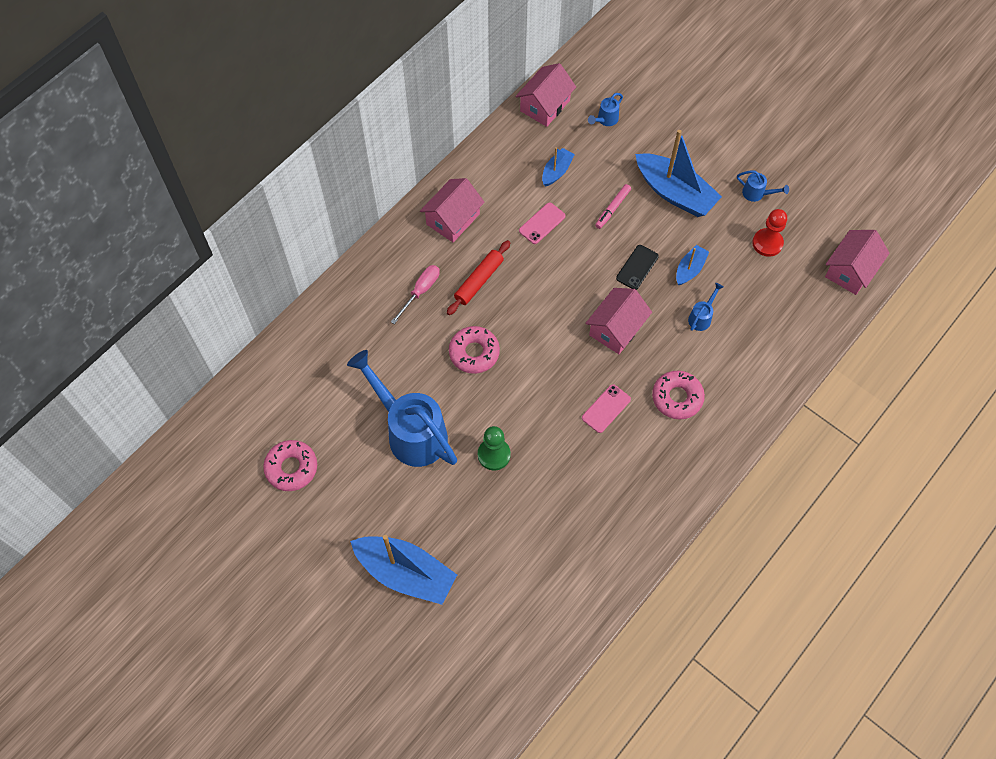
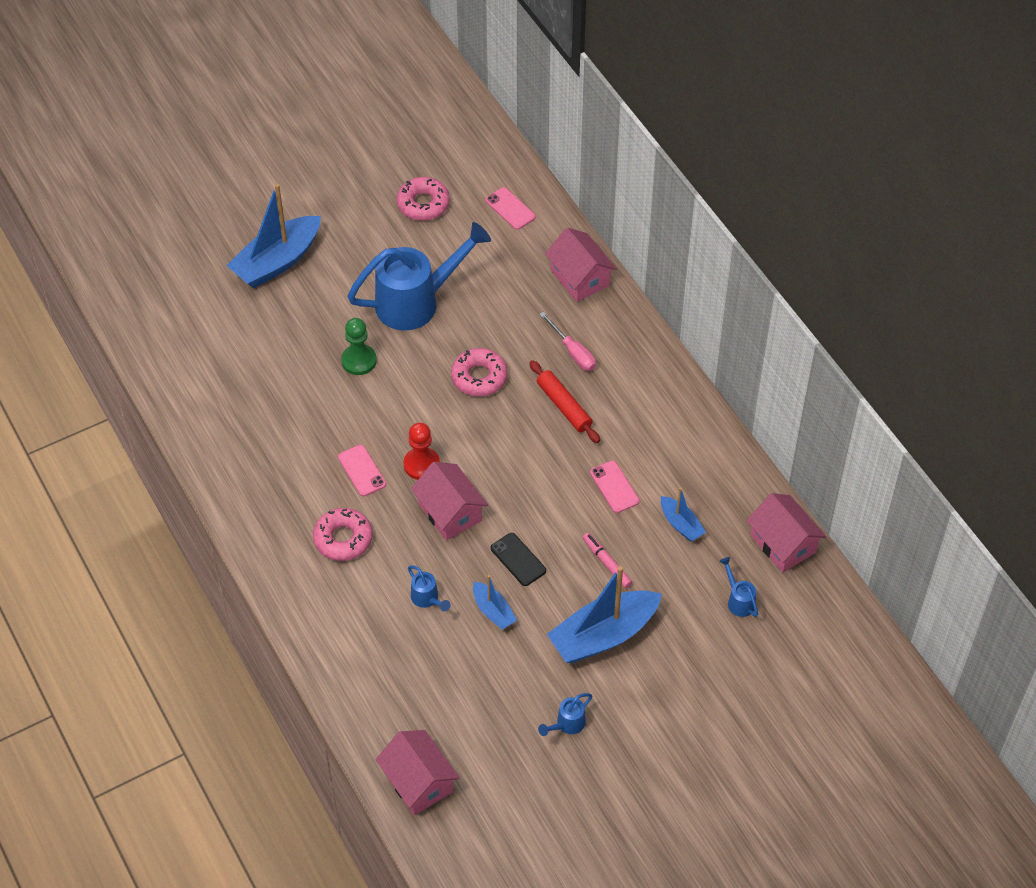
camera: 110 degrees right, 10 degrees down
pink house [420,178,485,242] -> pink house moved to [545,228,617,302]
red pawn [752,209,787,257] -> red pawn moved to [404,423,440,480]
none -> pink phone [485,187,536,230]

